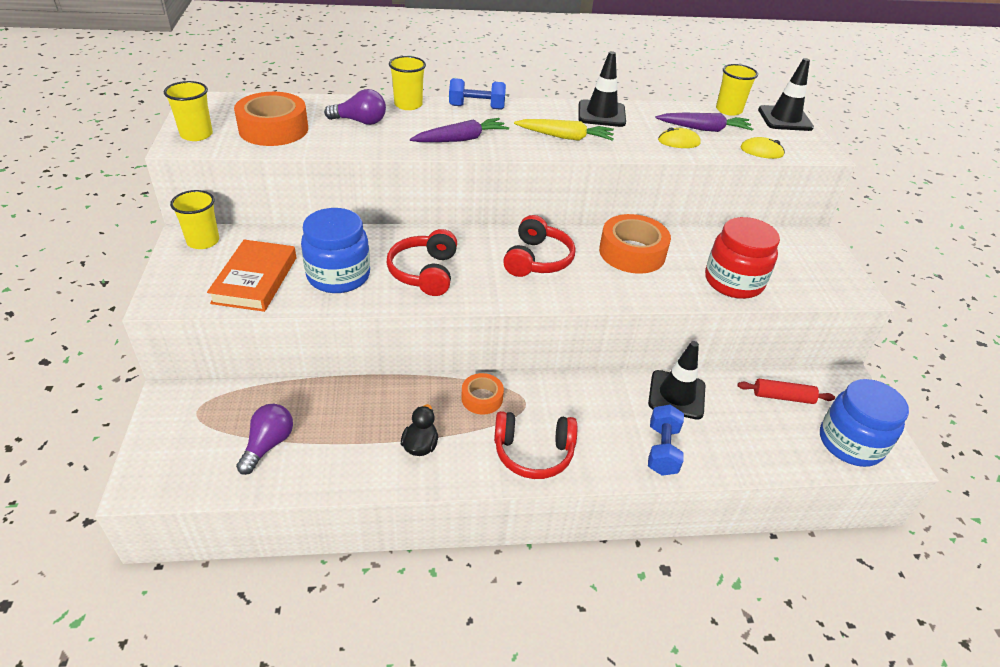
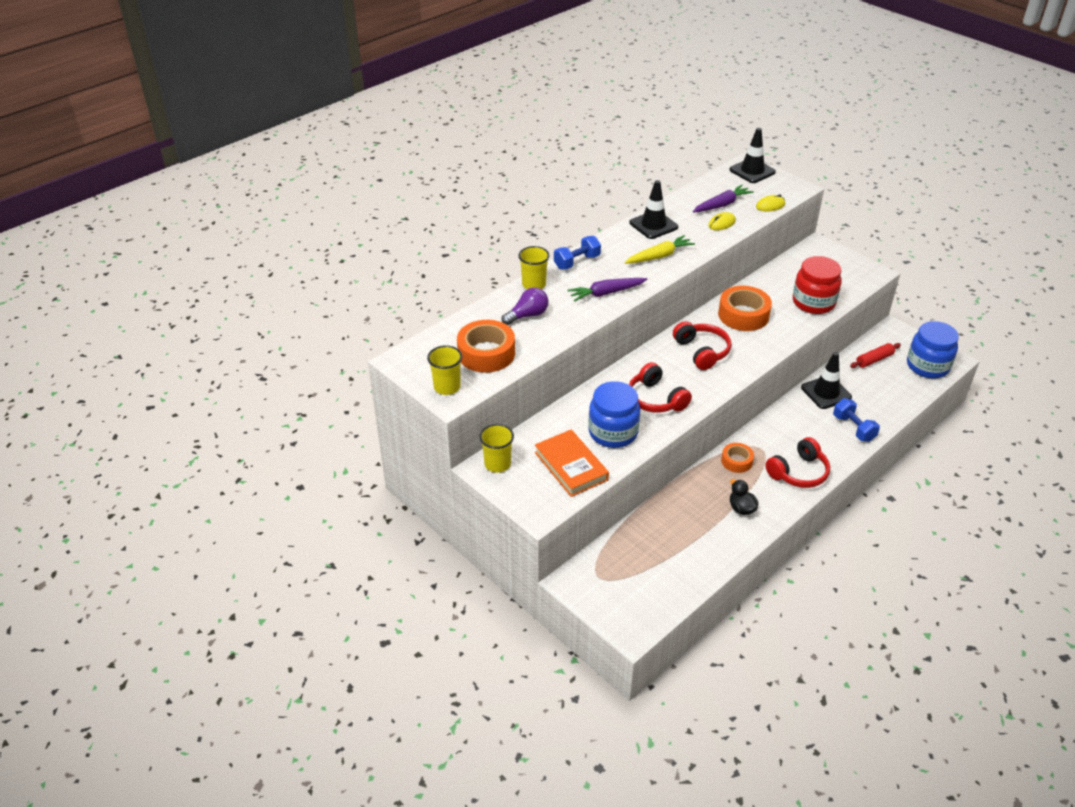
camera: 35 degrees left, 0 degrees up
purple light bulb [236,404,293,475] -> none
purple carrot [410,118,509,142] -> purple carrot turned 135 degrees counterclockwise [567,278,647,302]
yellow cup [716,64,758,116] -> none

